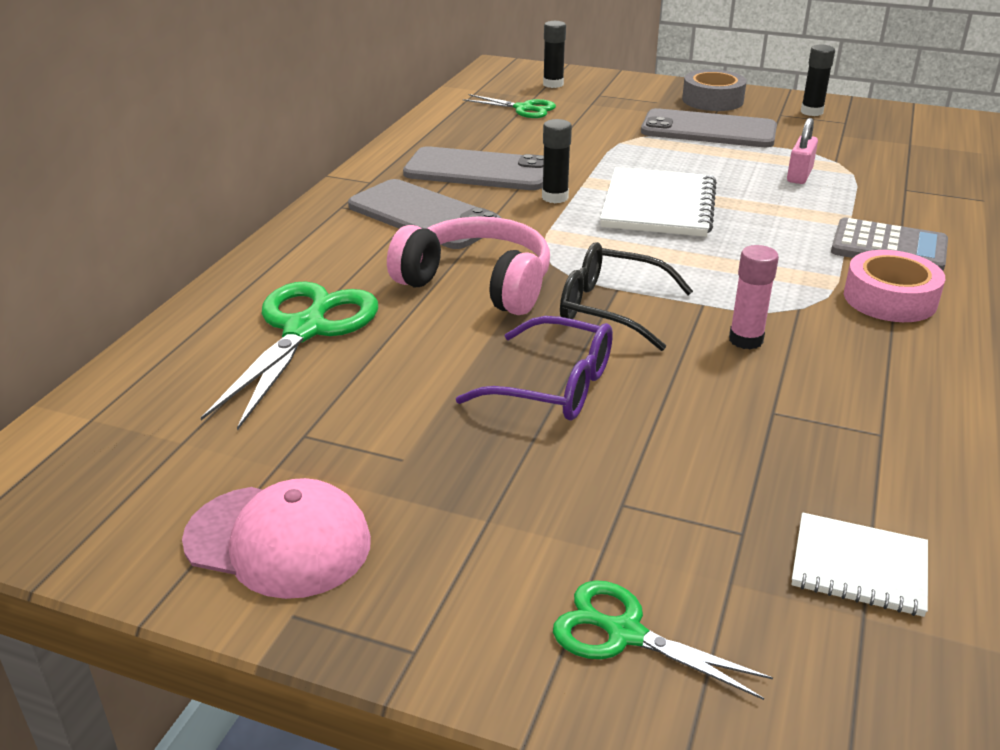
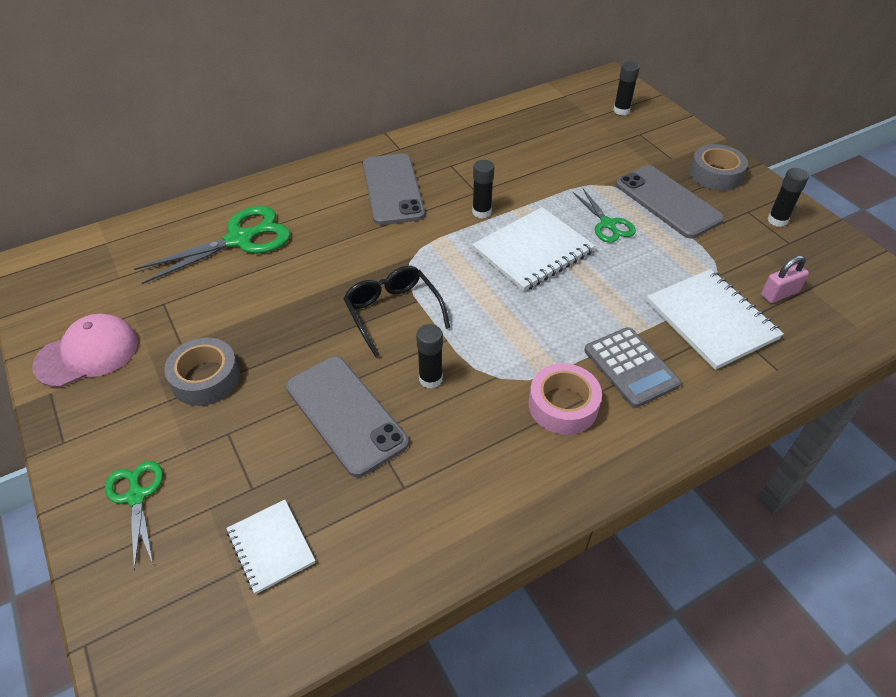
camera: 40 degrees right, 15 degrees up
pink cap [182,478,371,599] -> pink cap turned 90 degrees counterclockwise [32,314,138,387]
pink headphones [387,216,550,315] -> none
grey phone [403,146,544,190] -> grey phone moved to [286,356,409,477]
purple glasses [456,316,613,421] -> none
green scissors [463,94,556,118] -> green scissors moved to [573,189,636,243]
pink glue stick [729,245,779,349] -> black glue stick [416,324,443,389]
pink padlock [787,118,818,184] -> pink padlock moved to [761,255,809,303]
none -> grey tape [164,338,240,406]
none -> white notebook [646,269,784,370]

